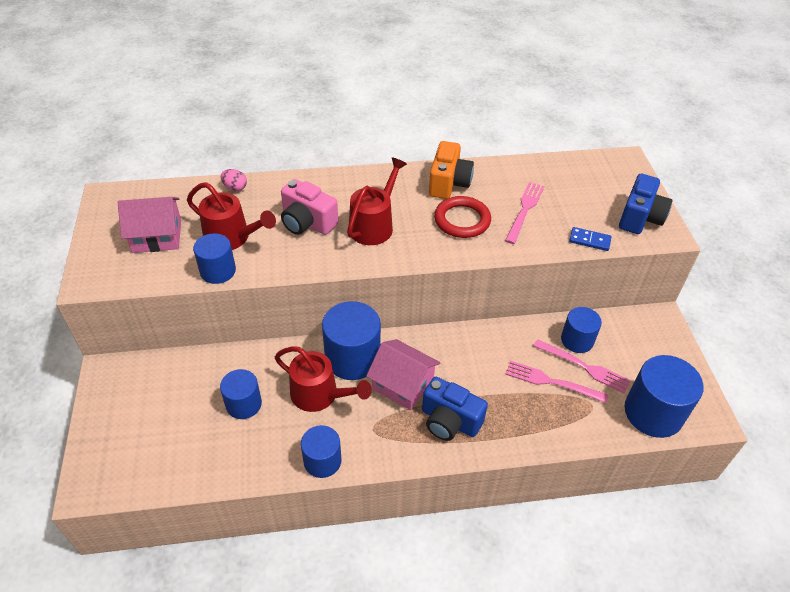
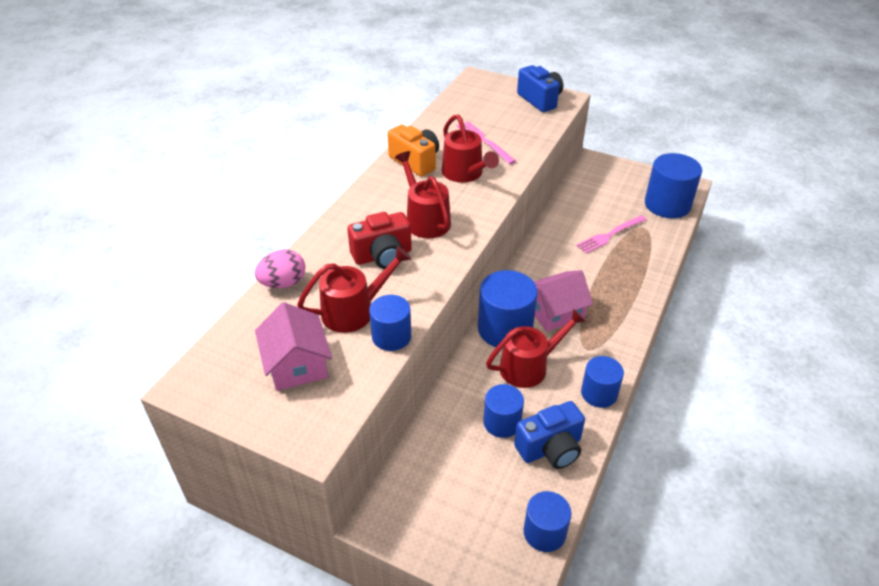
camera: 55 degrees left, 5 degrees down
pink house [118,197,181,253] -> pink house turned 45 degrees counterclockwise [255,302,332,391]
pink egg [221,169,247,191] -> pink egg [255,250,305,288], size x1.56
pink camera [281,179,338,235] -> red camera [347,212,412,269]
blue camera [422,377,488,441] -> blue camera moved to [514,401,585,469]
red ring [434,196,491,238] -> red watering can [442,114,499,183]
pink fork [533,339,631,394] -> none
blue cylinder [561,307,602,353] -> blue cylinder moved to [523,491,571,552]
blue domino [569,227,611,251] -> none

